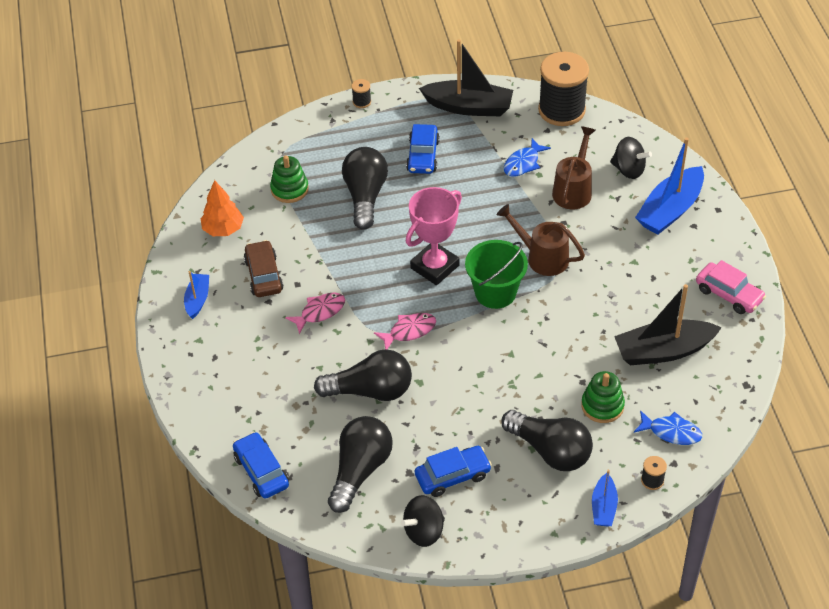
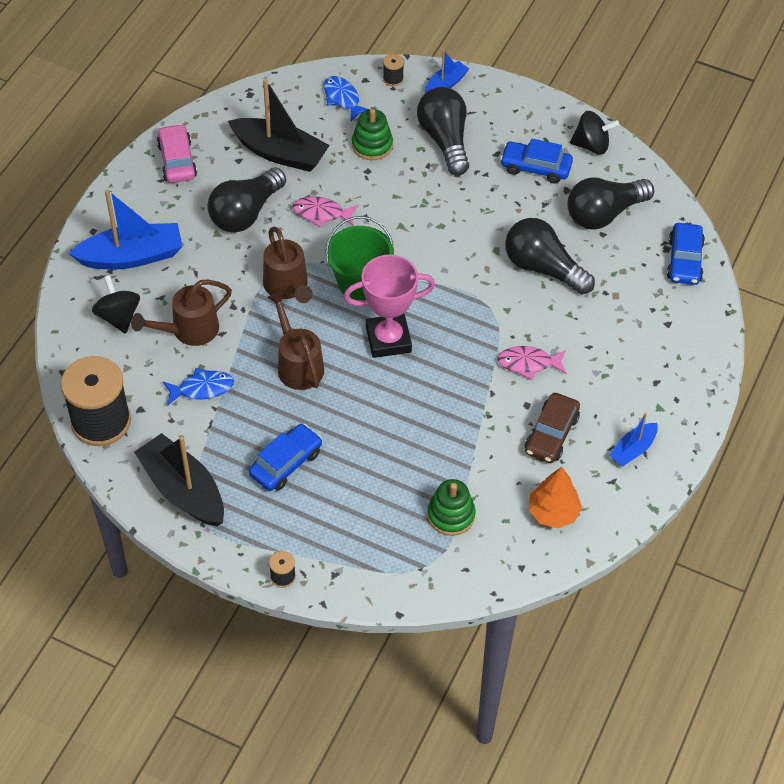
camera: 145 degrees left, 5 degrees up
black light bulb [342,147,388,230] -> black light bulb moved to [207,167,286,232]
pink fish [374,313,436,349] -> pink fish moved to [292,196,359,227]
none -> brown watering can [267,291,324,390]

